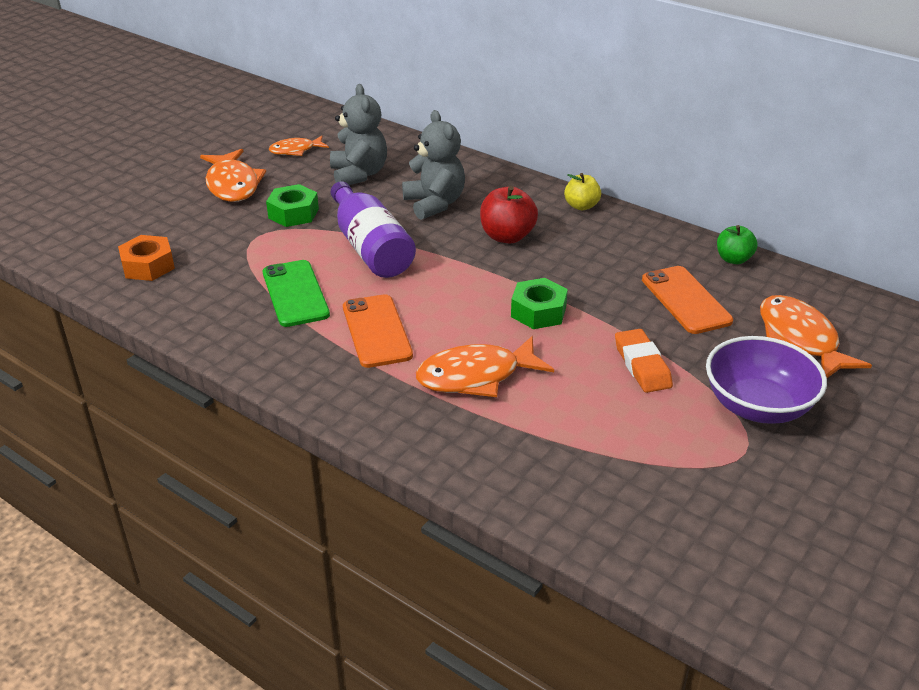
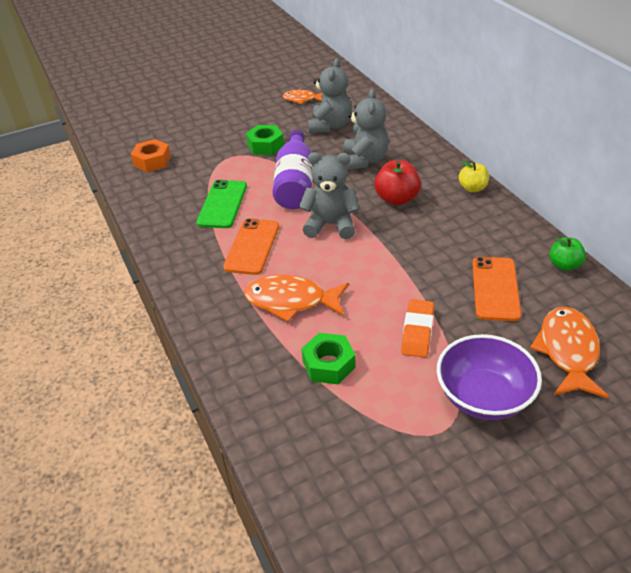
camera: 30 degrees right, 5 degrees up
orange fish [200,149,266,202] -> none
green nut [511,278,568,329] -> green nut moved to [301,333,356,384]
none -> grey teddy bear [299,152,360,239]

